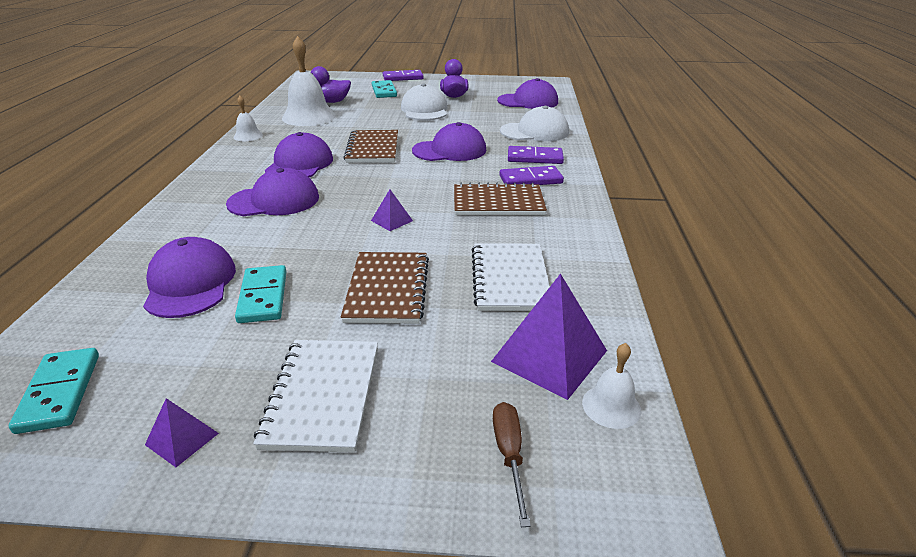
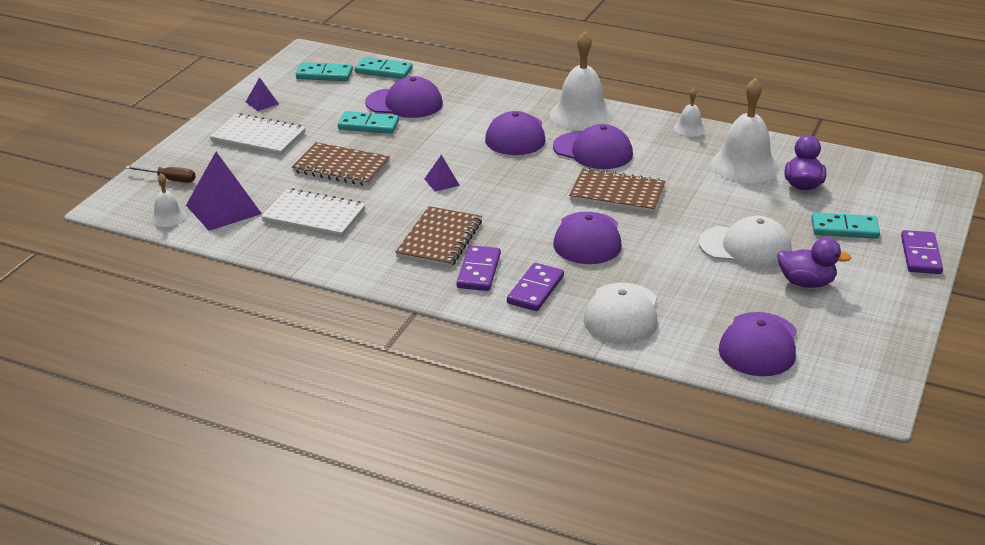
camera: 110 degrees right, 0 degrees up
none -> turquoise domino [355,57,413,79]
none -> white bell [550,31,613,131]

